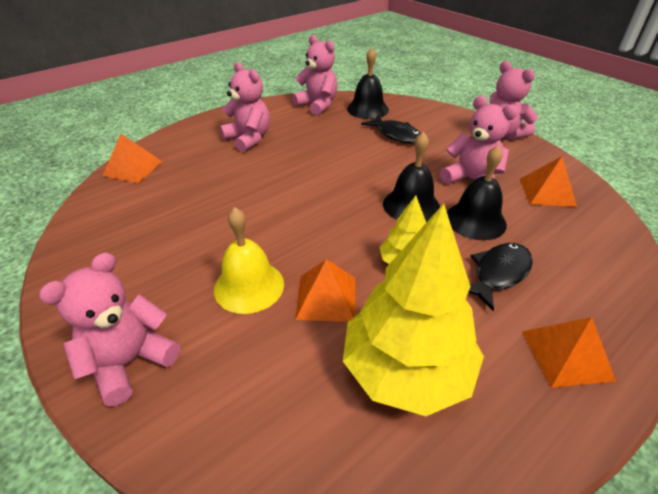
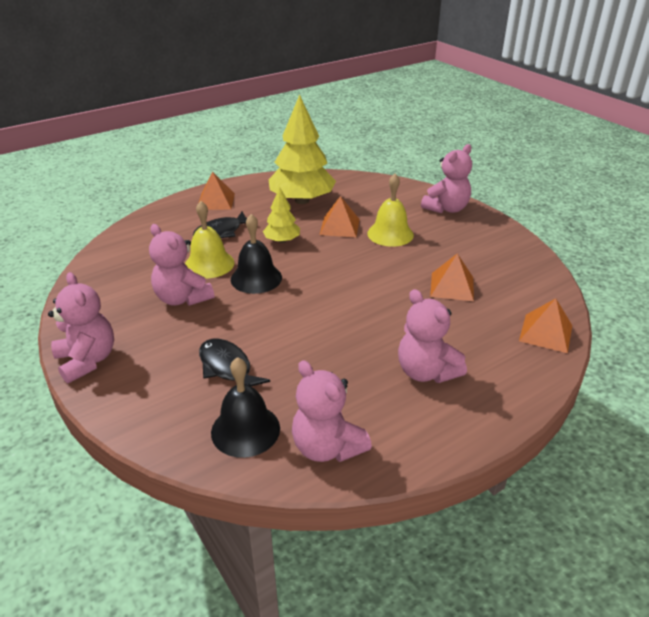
camera: 175 degrees left, 5 degrees down
black bell [447,145,507,240] -> yellow bell [185,201,234,278]
orange pyramid [520,156,577,207] -> orange pyramid moved to [430,253,474,301]

